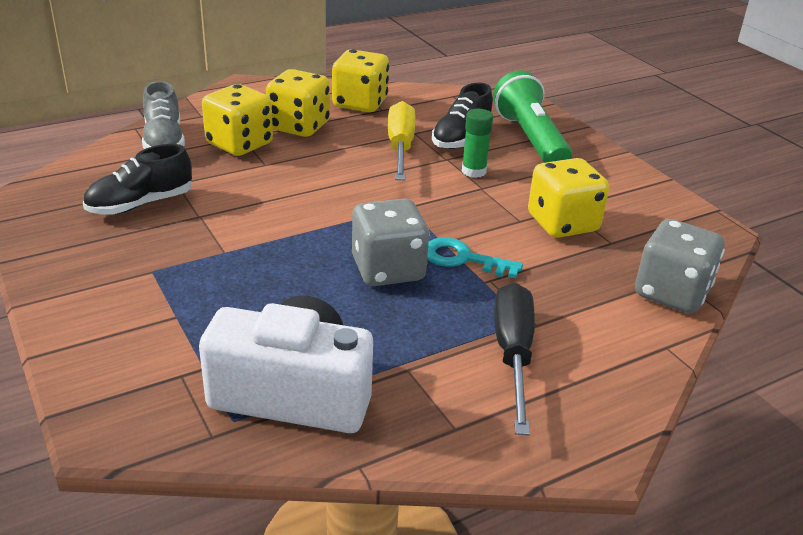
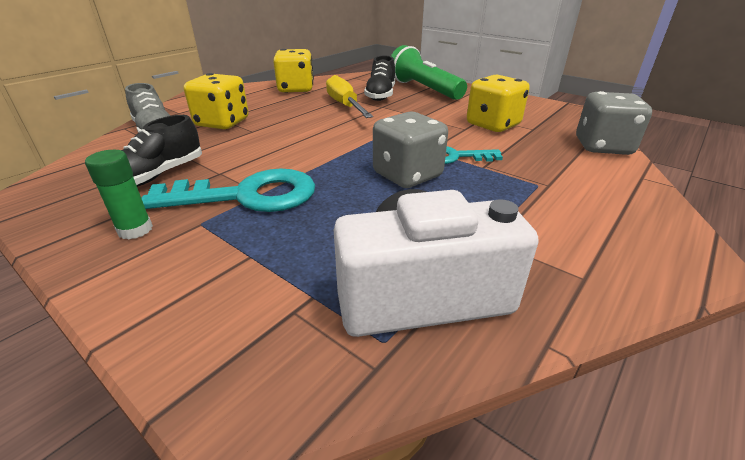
camera: 20 degrees left, 0 degrees up
yellow dice [266,69,330,137] -> none
green glue stick [462,109,493,178] -> green glue stick moved to [85,150,153,239]
black screwdriver [494,282,535,435] -> none
none -> turquoise key [141,169,315,212]

